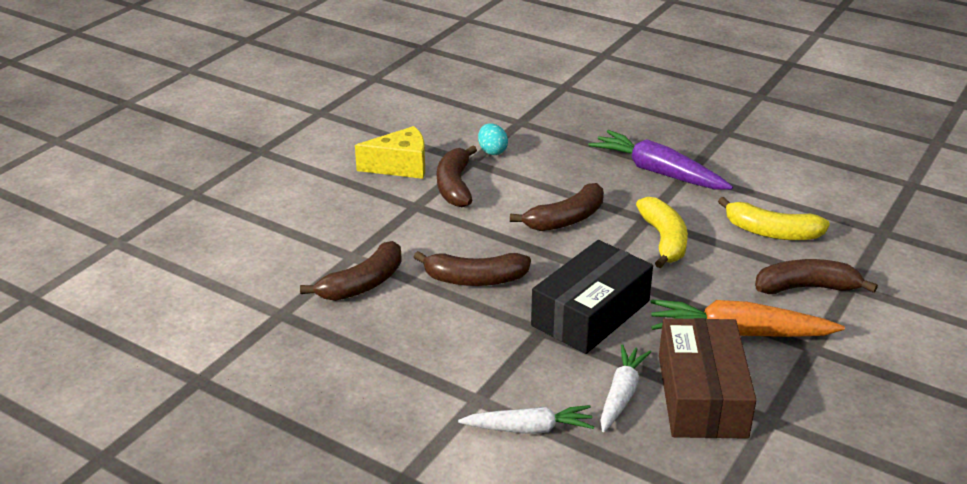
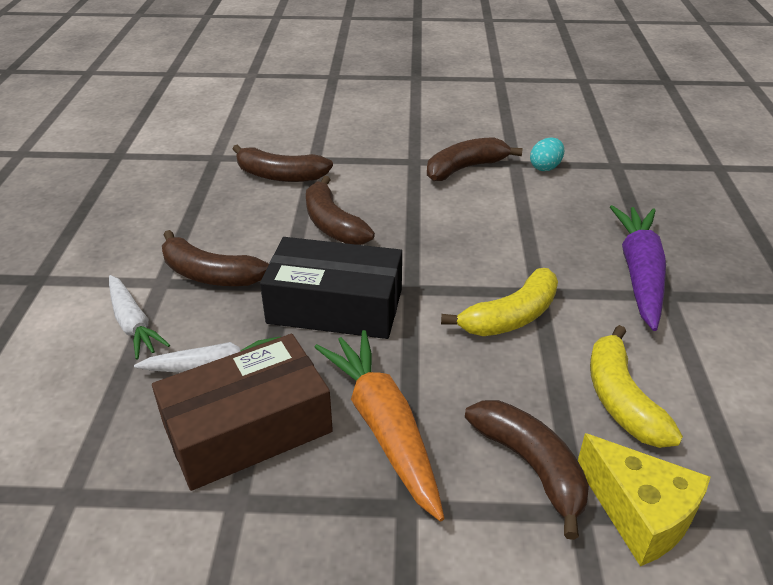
camera: 60 degrees right, 5 degrees up
yellow cheese [355,126,425,179] -> yellow cheese moved to [578,433,710,566]
brown banana [510,183,604,231] -> brown banana moved to [162,230,269,286]

